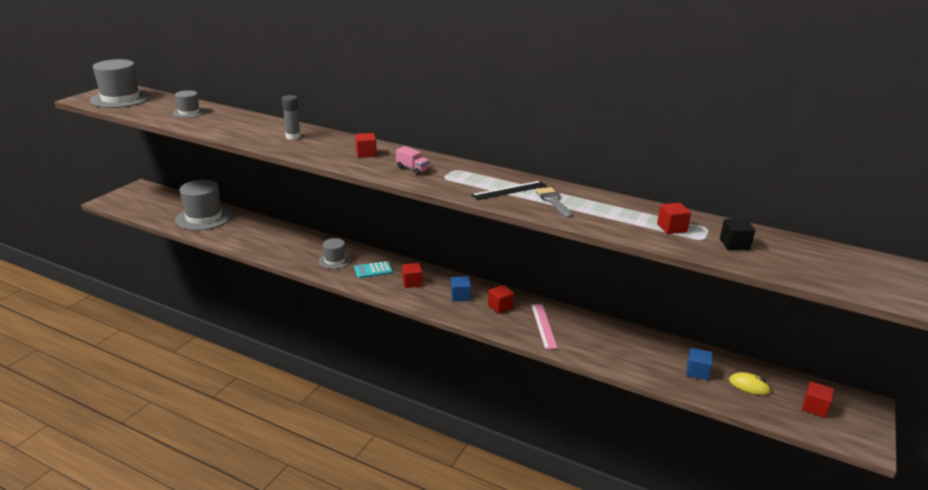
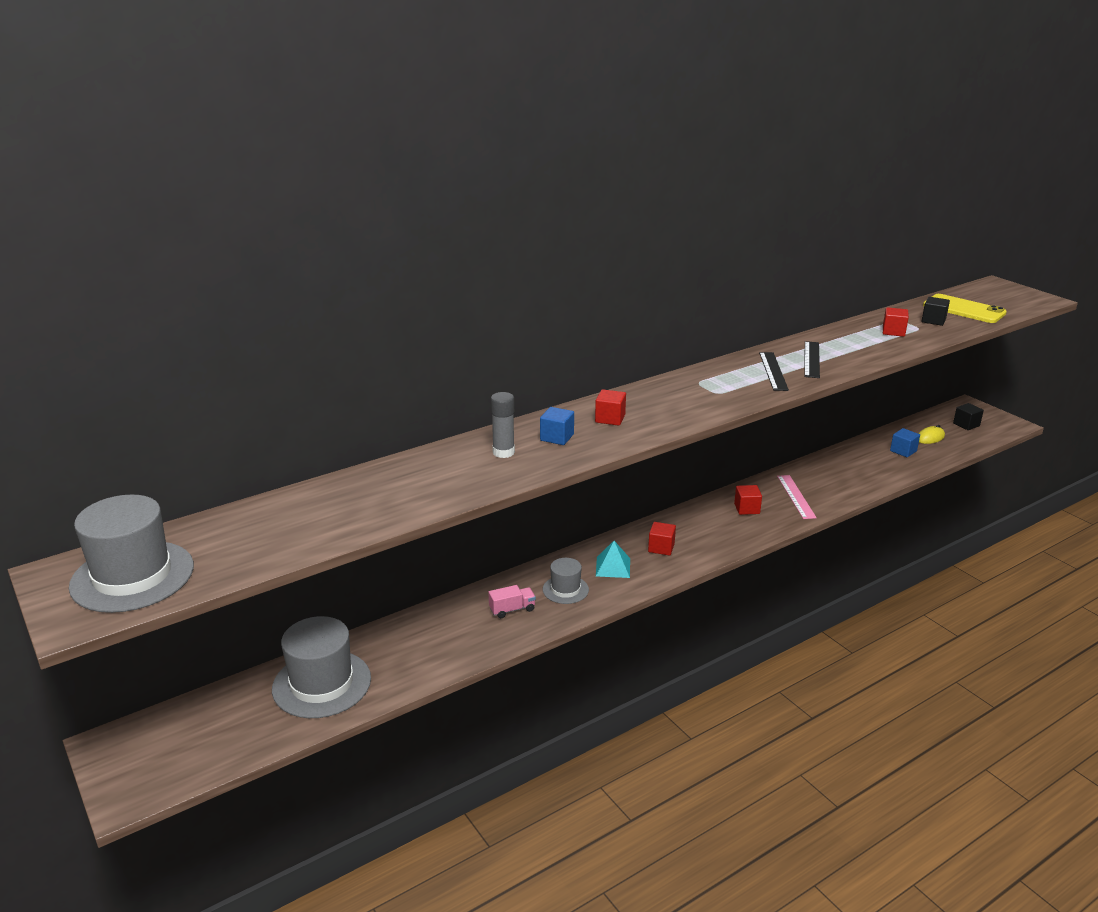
camera: 60 degrees left, 0 degrees up
grey hat [172,90,206,118] -> none
turquoise calculator [354,261,393,278] -> turquoise pyramid [596,541,630,578]
pink truck [396,146,430,175] -> pink truck moved to [488,585,536,618]
blue cube [451,276,471,302] -> blue cube moved to [540,407,574,445]
pink ruler [531,304,557,349] -> pink ruler turned 60 degrees clockwise [777,475,817,519]
grey brush [536,187,572,218] -> black ruler [804,341,820,378]
red cube [802,381,834,418] -> black cube [953,403,984,430]
none -> yellow phone [923,294,1007,323]

